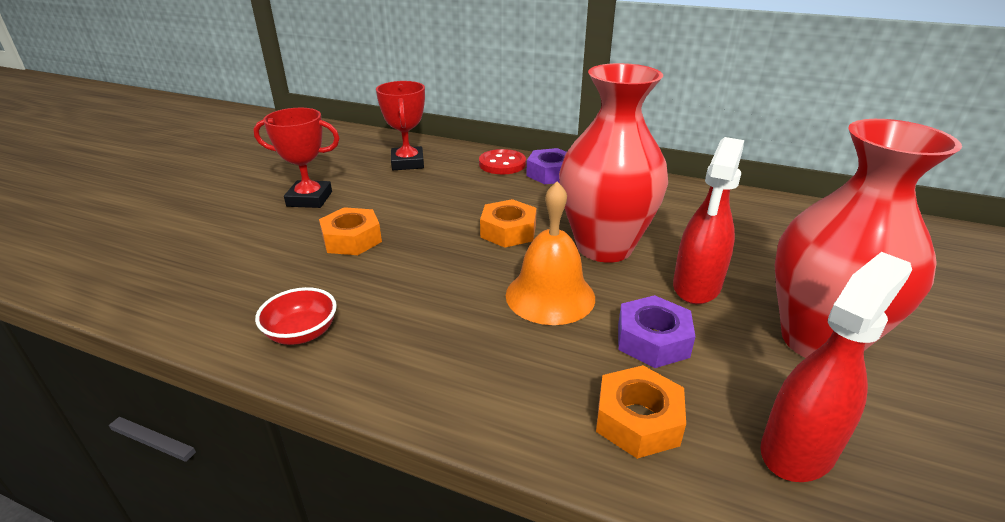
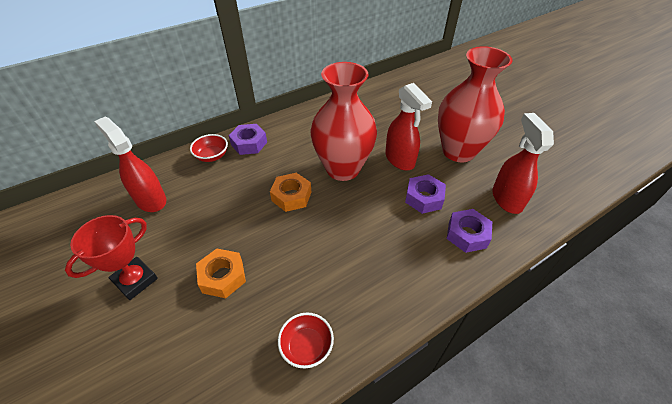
camera: 55 degrees left, 15 degrees up
red trophy [376,81,425,170] -> red spray bottle [94,117,166,212]
red button [479,149,526,174] -> red bowl [190,134,228,162]
orange bell [506,181,595,325] -> none
orange nut [596,365,686,459] -> purple nut [447,209,492,253]

